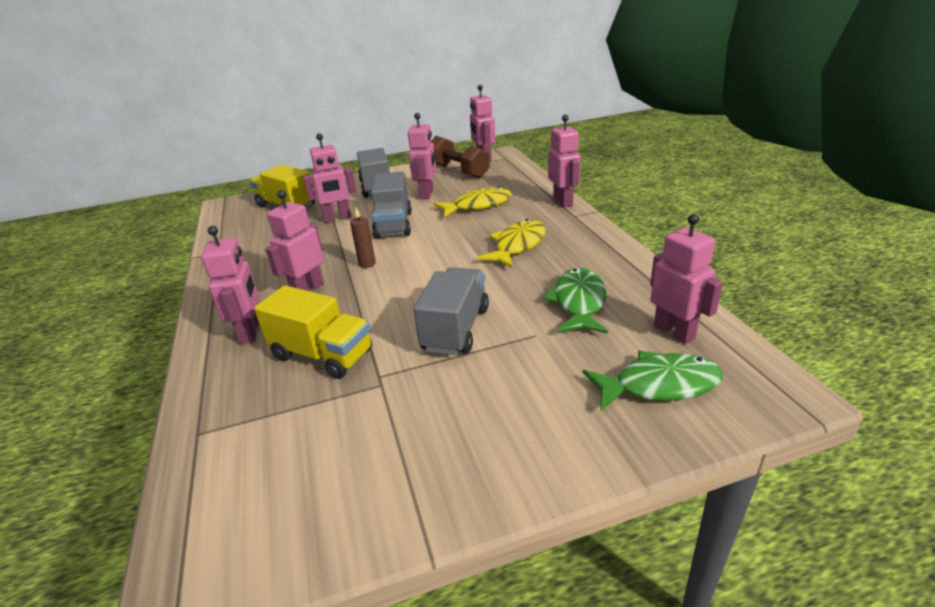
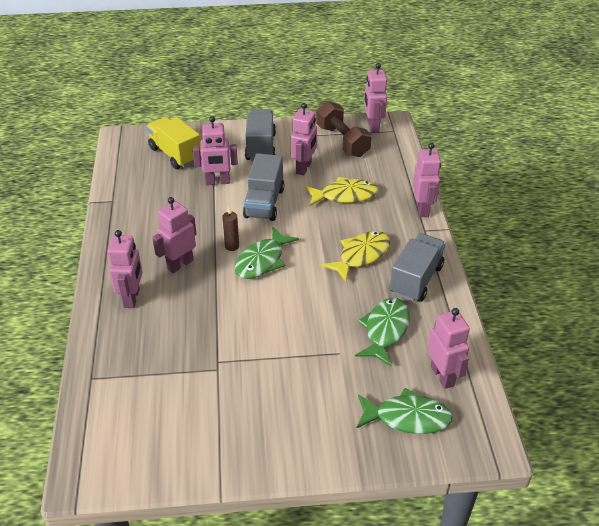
camera: 10 degrees right, 10 degrees up
yellow truck [254,285,372,379] -> none
grey truck [414,267,489,355] -> grey truck moved to [390,233,446,302]
none -> green fish [235,227,299,279]

